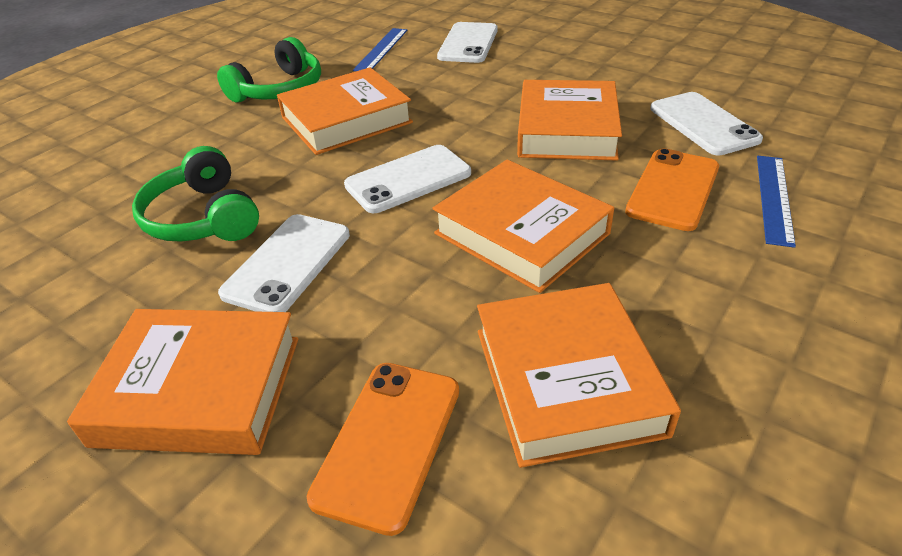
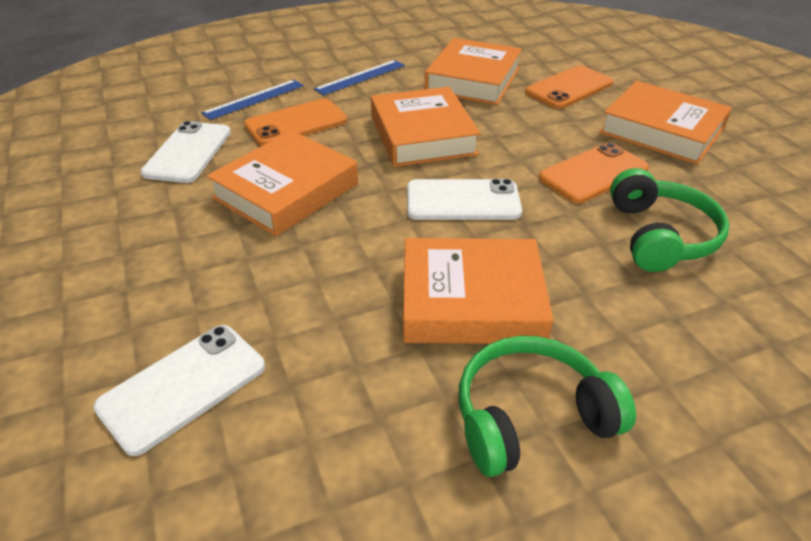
camera: 150 degrees left, 0 degrees up
white phone [218,214,350,312] -> orange phone [539,142,649,203]
blue ruler [353,28,408,71] -> blue ruler moved to [314,60,405,95]

